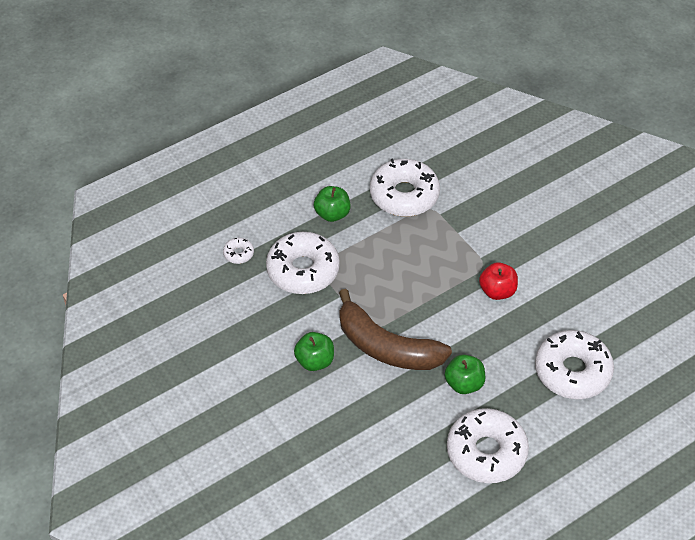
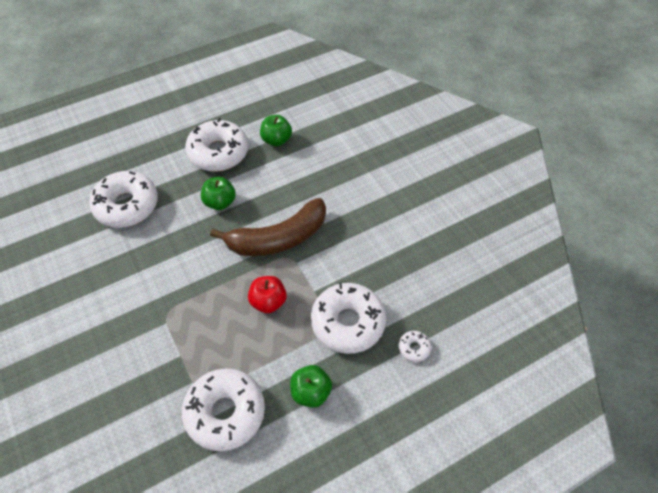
camera: 175 degrees left, 5 degrees up
green apple [294,332,334,371] -> green apple moved to [260,115,292,146]
brown banana [339,289,452,370] -> brown banana turned 120 degrees clockwise [210,198,326,256]
red apple [479,262,518,300] -> red apple moved to [248,276,287,313]

